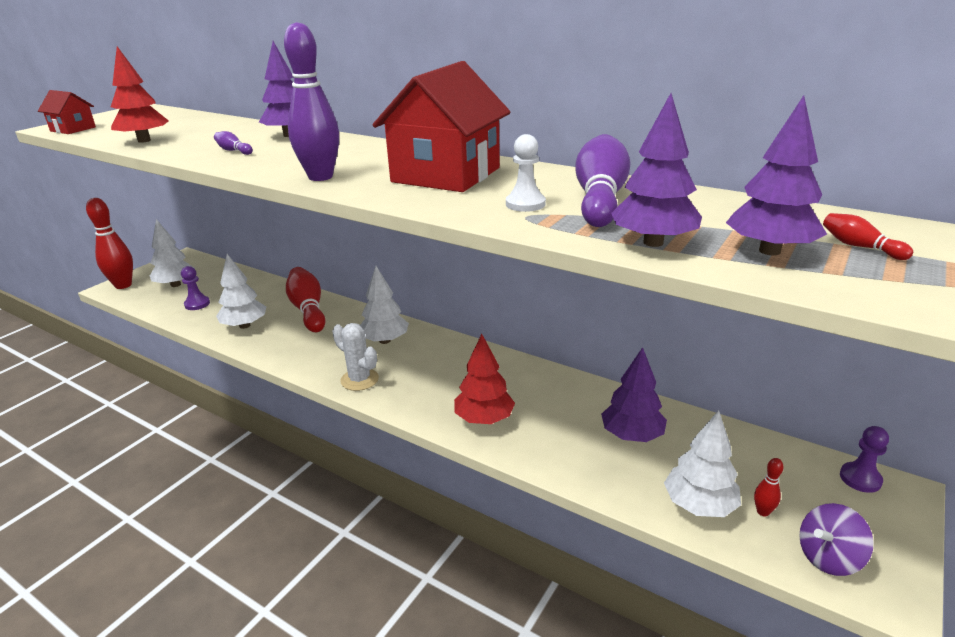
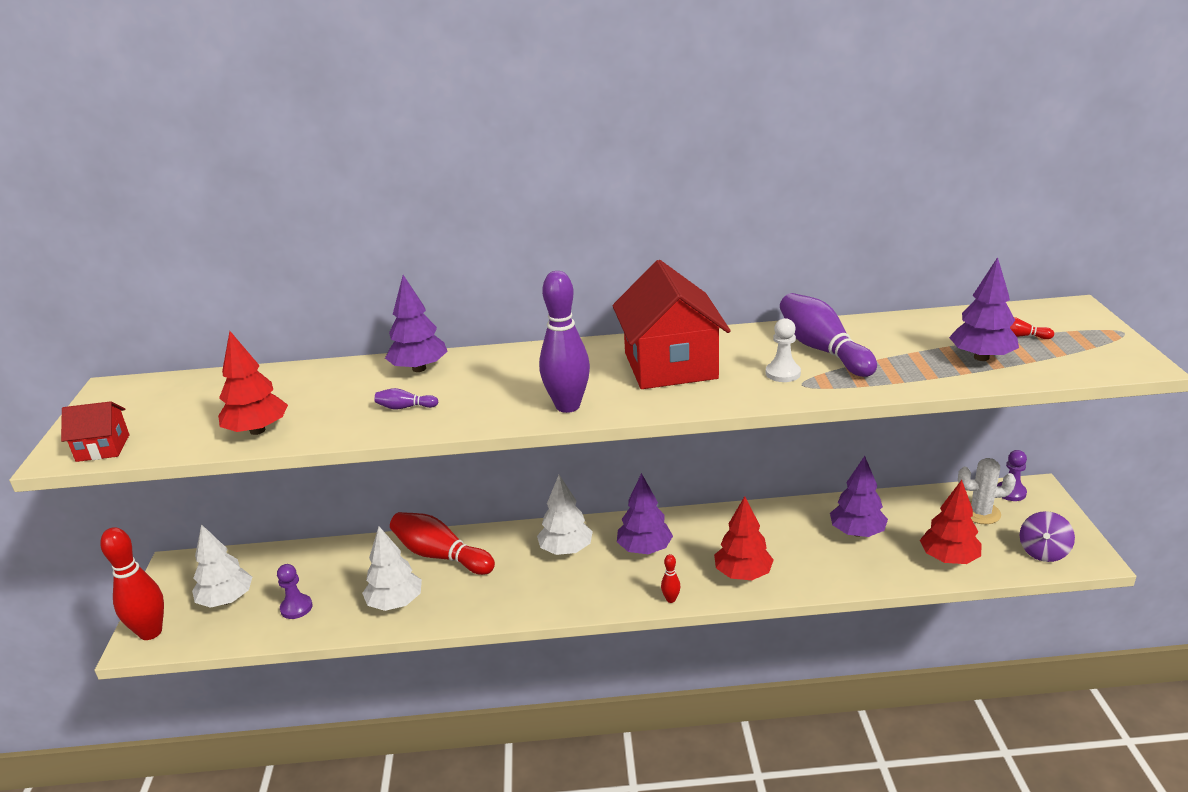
camera: 35 degrees left, 0 degrees up
white cactus [332,323,379,391] -> white cactus moved to [958,458,1016,524]
purple tree [611,93,702,247] -> purple tree moved to [617,473,673,554]
white tree [664,410,741,517] -> red tree [920,480,981,564]
red bowling pin [754,458,783,516] -> red bowling pin moved to [661,554,680,603]

